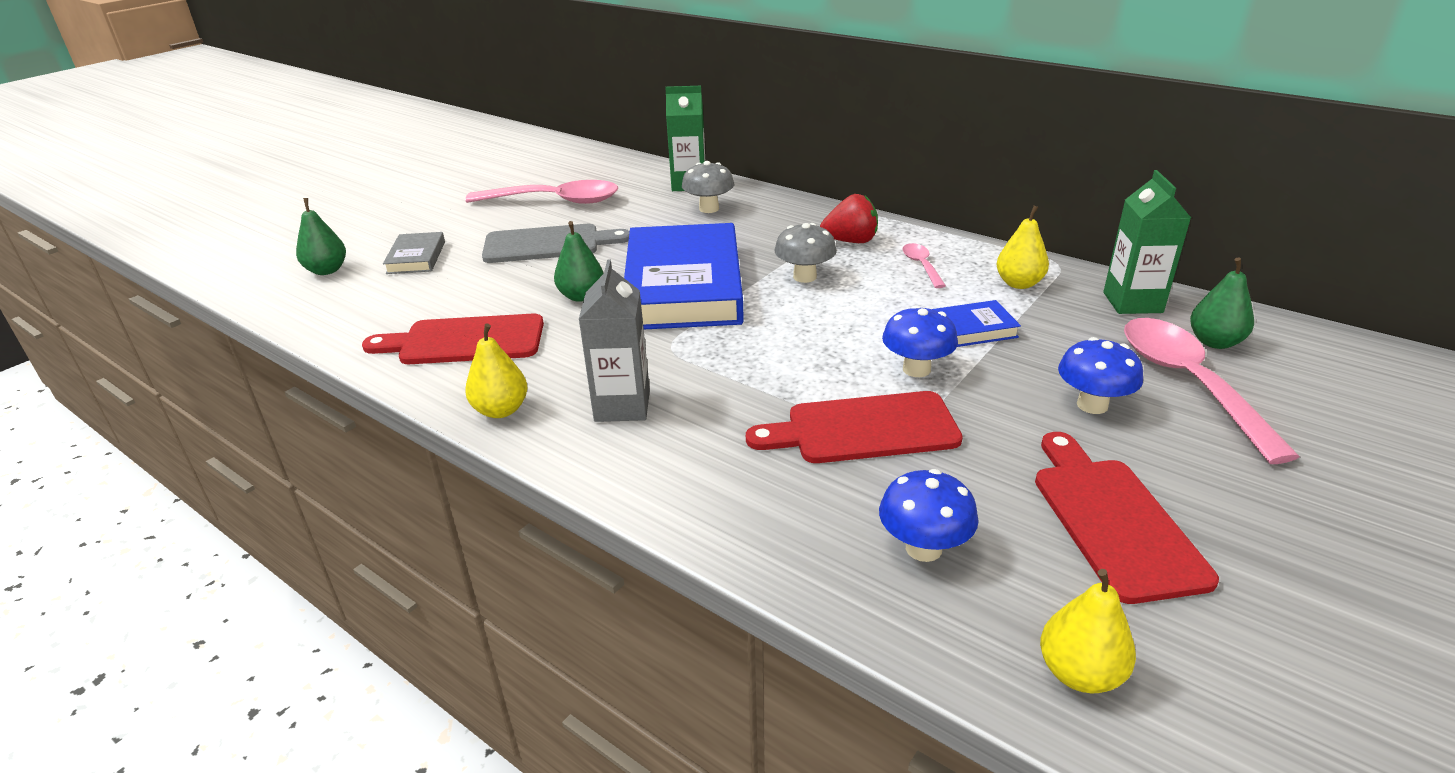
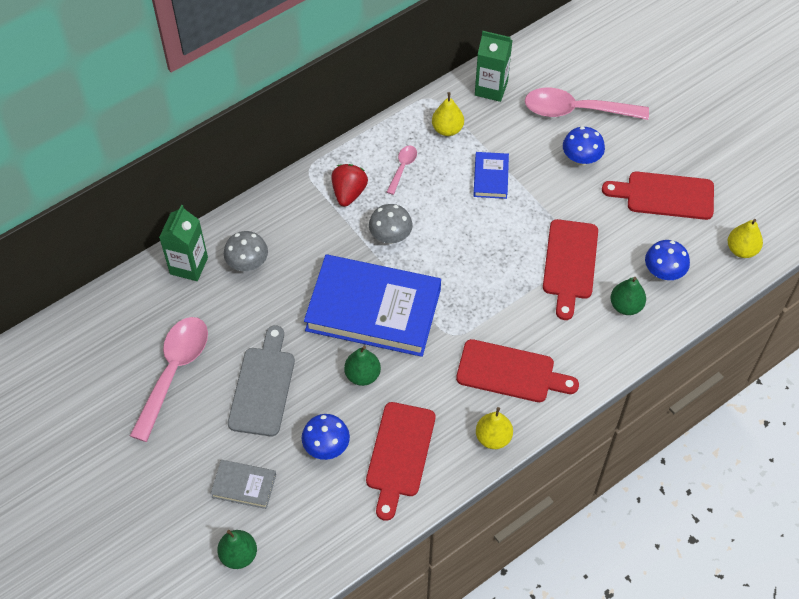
camera: 75 degrees left, 25 degrees up
grey carton [578,259,650,422] -> red cutting board [456,339,579,402]
blue mushroom [882,305,958,377] -> blue mushroom moved to [302,414,350,460]
pink spoon [902,243,946,288] -> pink spoon turned 105 degrees clockwise [387,145,417,195]
green pear [1190,258,1254,349] -> green pear moved to [610,277,646,315]

